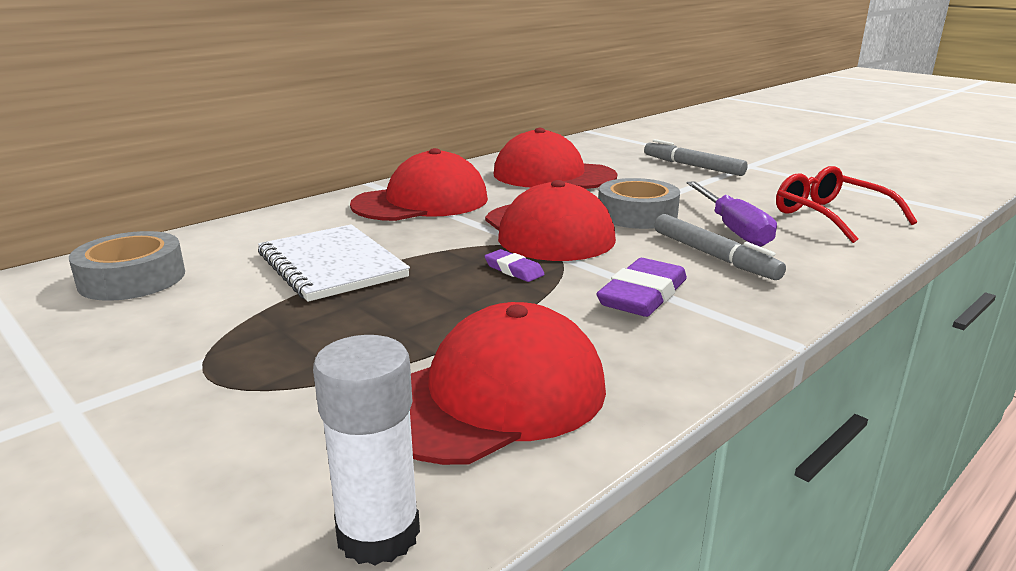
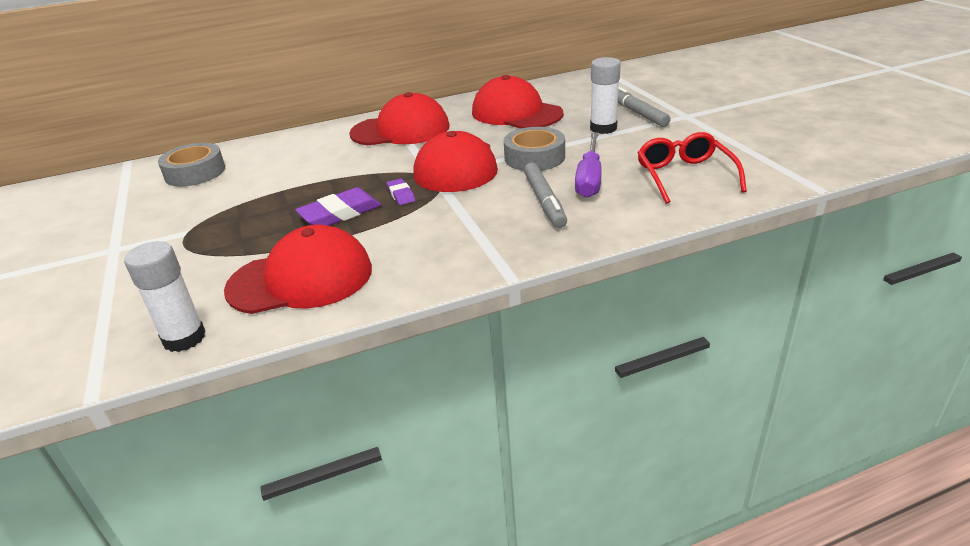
camera: 25 degrees right, 10 degrees up
white notebook [258,224,410,302] -> none
purple eraser [596,258,687,317] -> purple eraser moved to [295,187,381,226]
none -> white glue stick [590,57,621,134]

